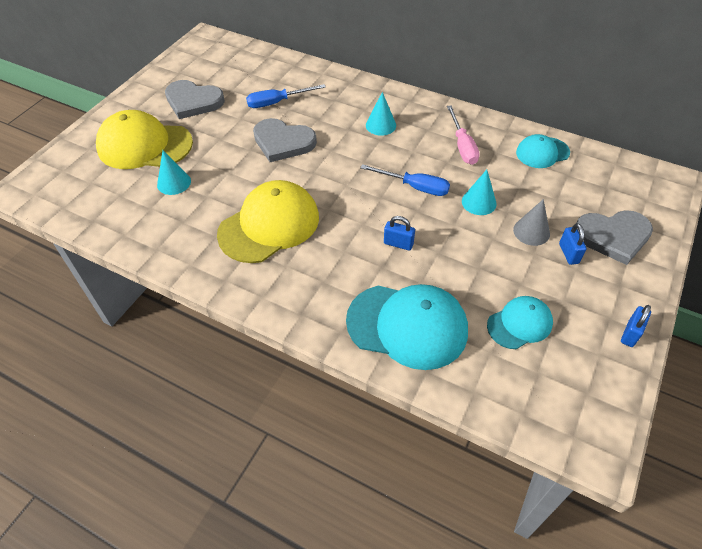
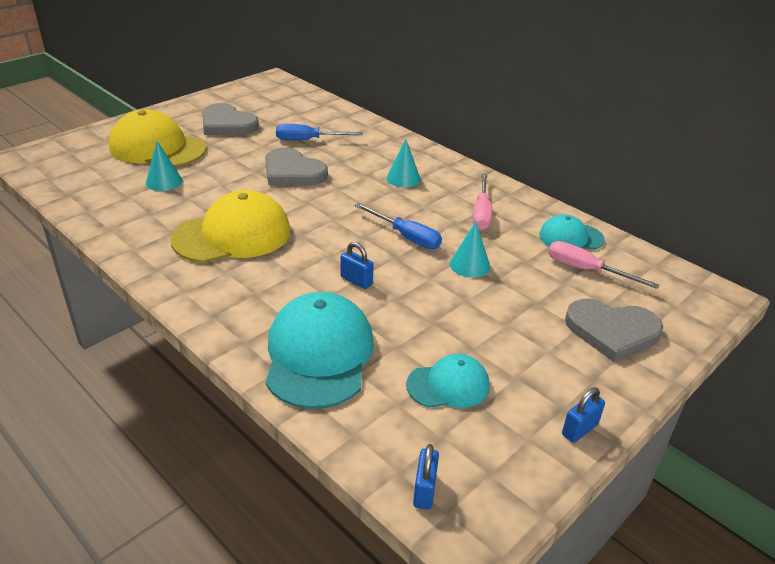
camera: 15 degrees right, 15 degrees down
turquoise cap [346,284,468,370] -> turquoise cap turned 120 degrees counterclockwise [266,292,374,409]
grey cone [513,199,550,246] -> none
blue padlock [559,223,587,265] -> blue padlock moved to [413,444,439,510]
none -> pink screwdriver [548,241,659,289]

